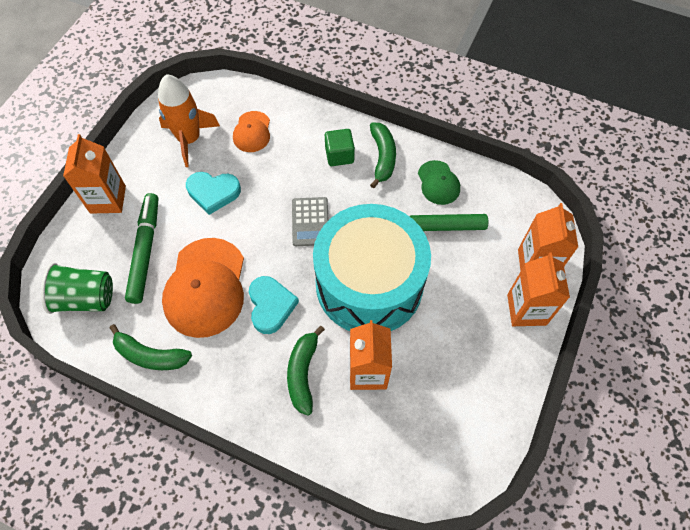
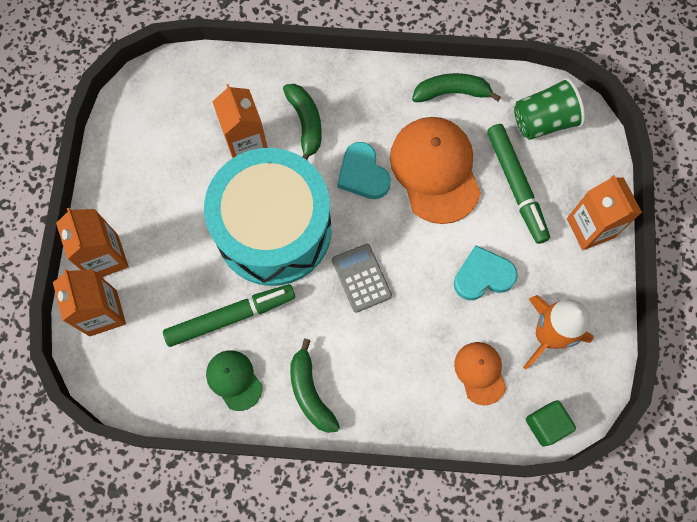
camera: 160 degrees right, 10 degrees up
green cube [325,129,355,166] -> green cube moved to [526,400,576,447]

